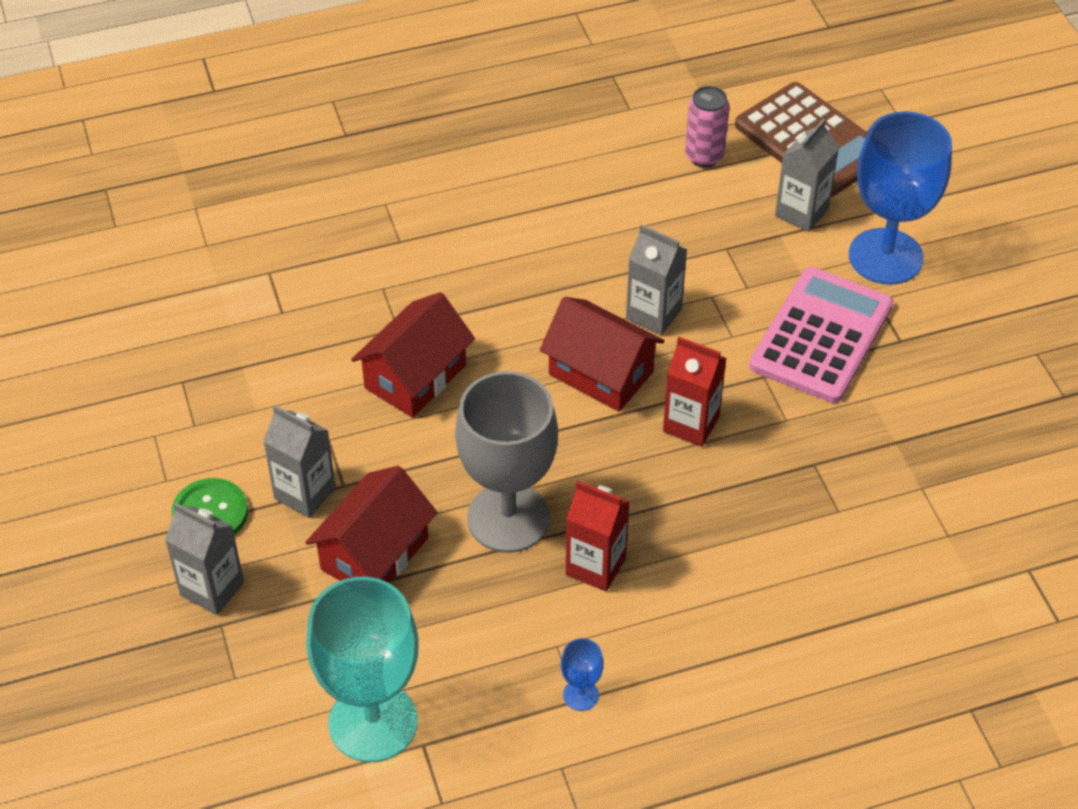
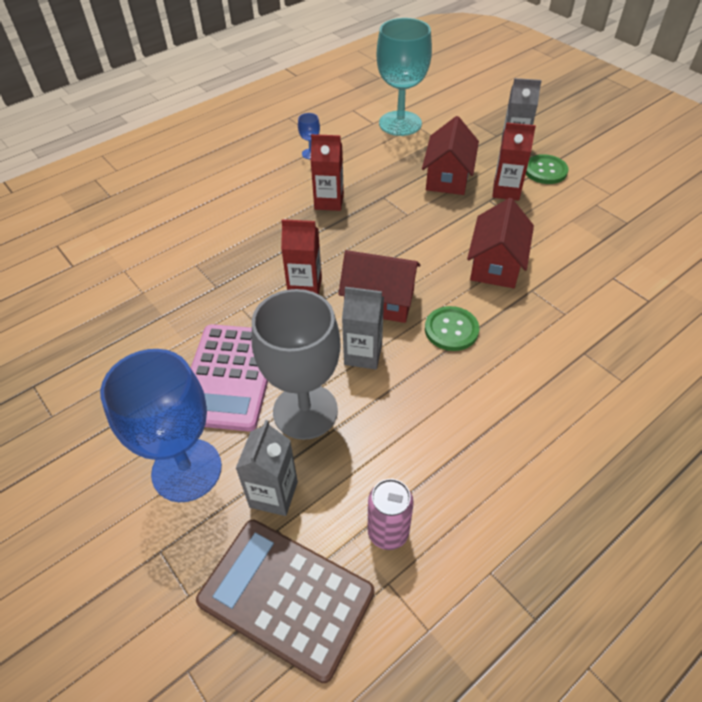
camera: 160 degrees right, 0 degrees up
grey carton [263,405,336,518] -> red carton [492,122,536,201]
grey goblet [455,371,558,553] -> grey goblet moved to [252,289,341,440]
none -> green button [425,306,479,351]

